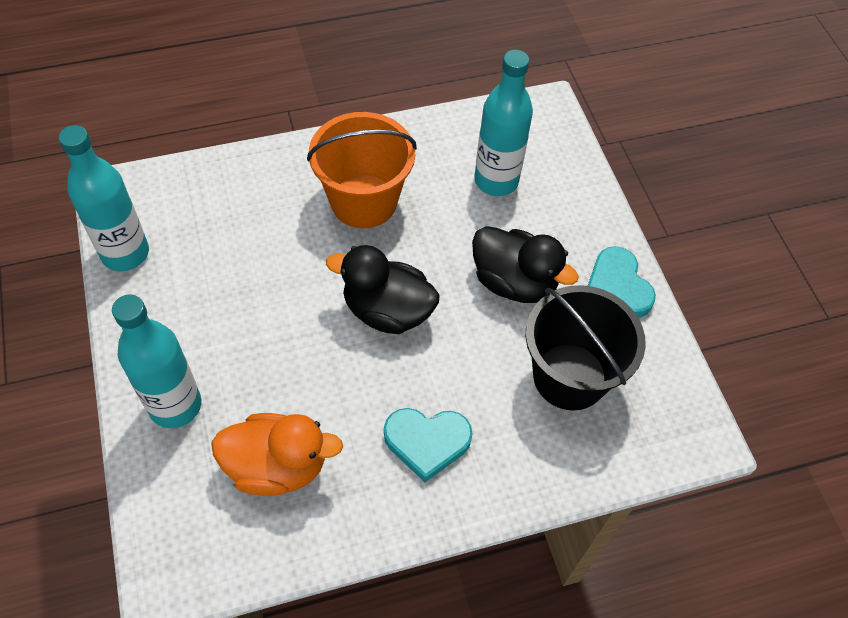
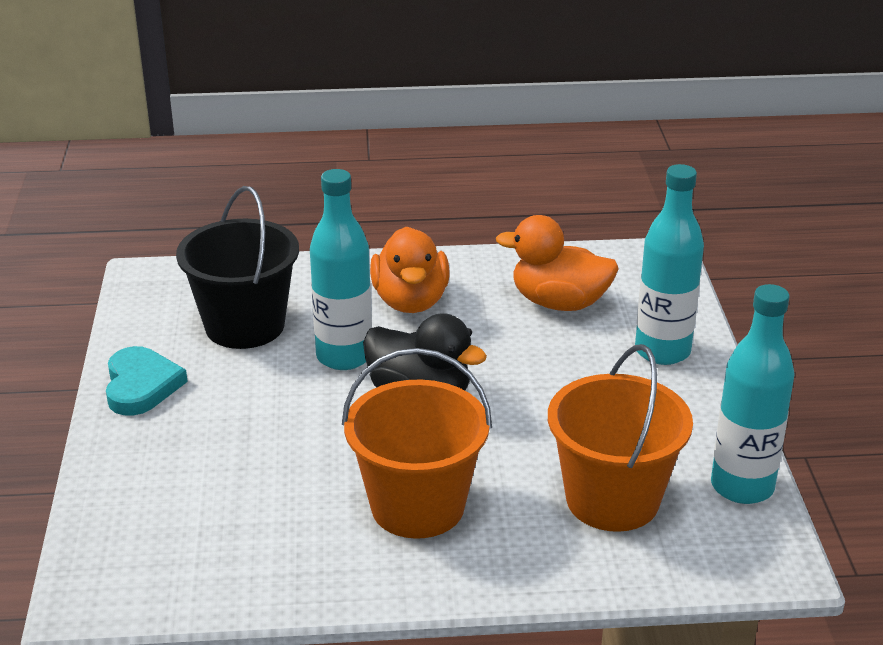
camera: 165 degrees left, 25 degrees down
turquoise heart [384,408,473,482] -> orange duck [370,226,450,313]
black duck [472,226,579,303] -> none
turquoise bottle [475,50,533,196] -> turquoise bottle moved to [310,169,372,370]
none -> orange bucket [548,344,693,532]

